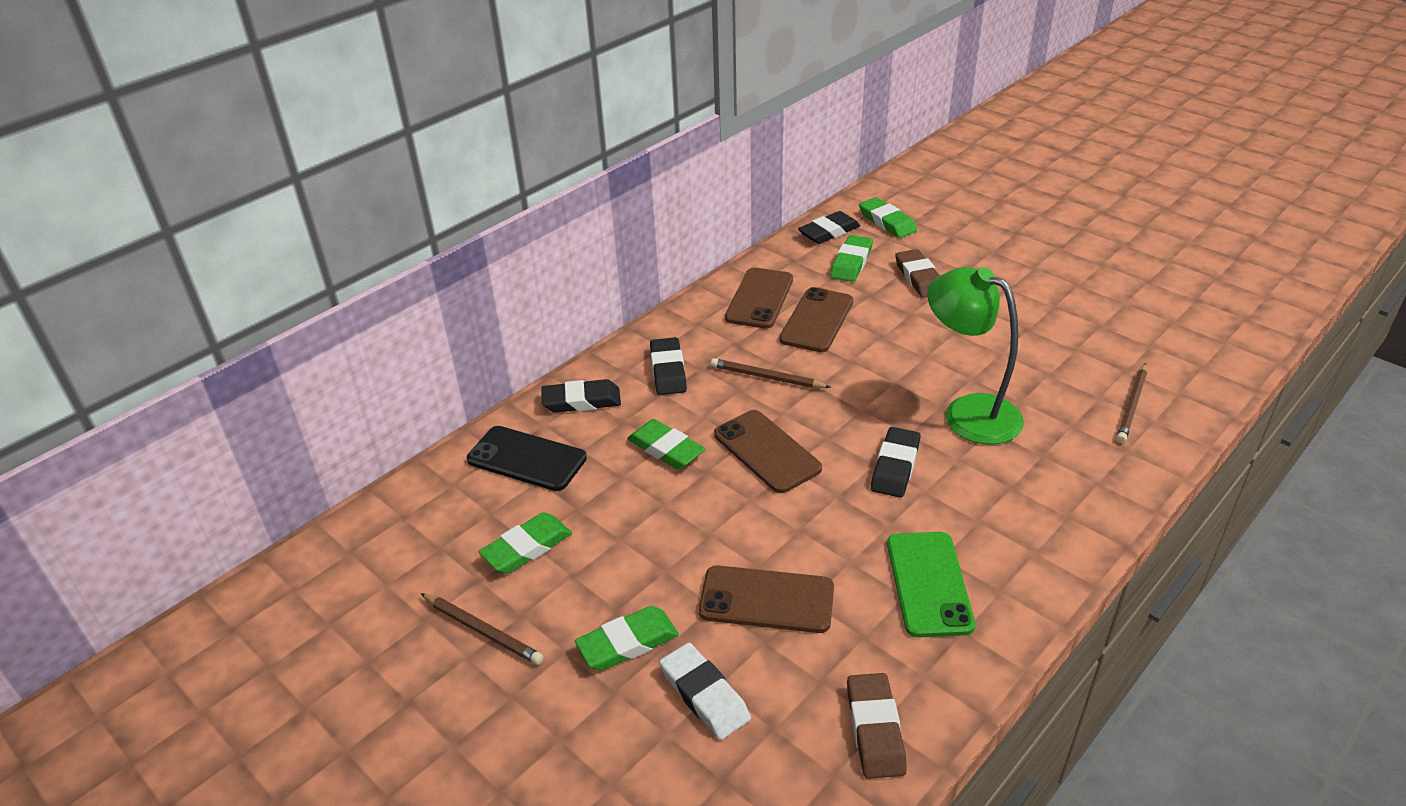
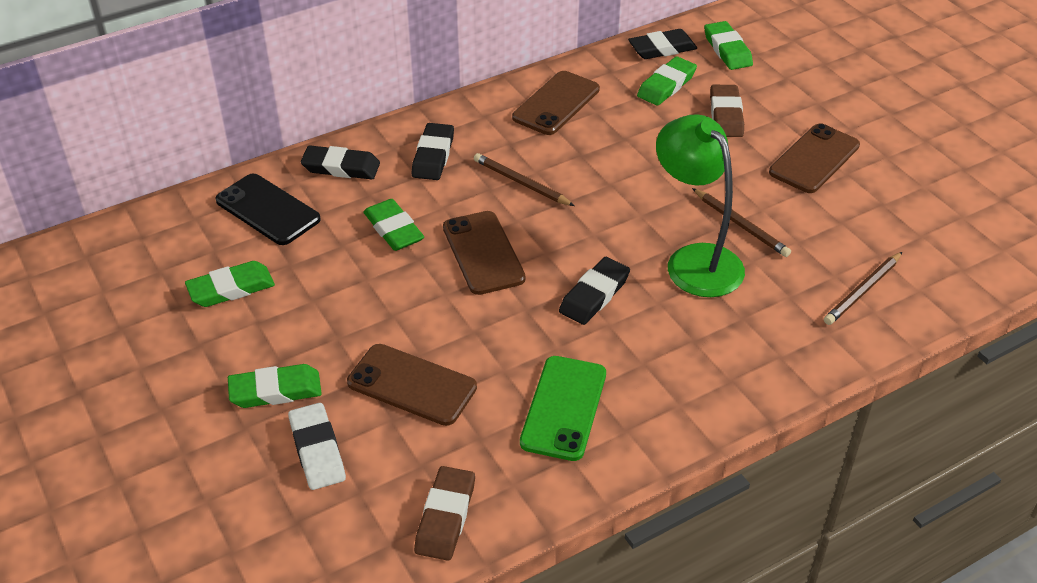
camera: 15 degrees right, 5 degrees up
brown pencil [421,593,544,665] -> brown pencil moved to [692,188,791,257]
brown phone [779,287,853,352] -> brown phone moved to [769,123,860,193]

